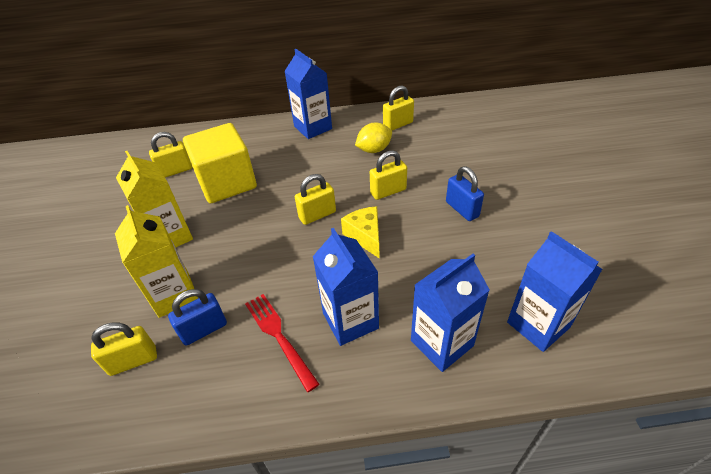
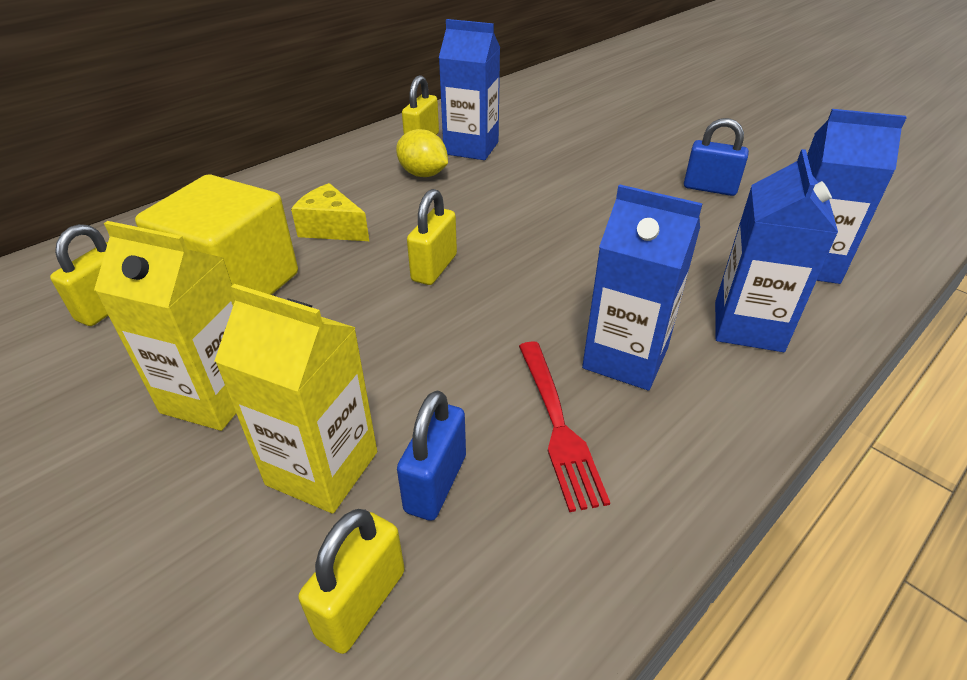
camera: 40 degrees left, 5 degrees down
red fork [245,294,320,392] -> red fork turned 120 degrees counterclockwise [519,341,610,512]
blue carton [285,49,332,139] -> blue carton moved to [439,19,500,160]
yellow cheese [341,206,379,258] -> yellow cheese moved to [291,183,369,241]
yellow lemon [355,122,392,153] -> yellow lemon turned 75 degrees counterclockwise [396,129,448,177]
yellow padlock [370,150,407,200] -> none
blue padlock [446,166,484,221] -> blue padlock moved to [684,118,749,196]

